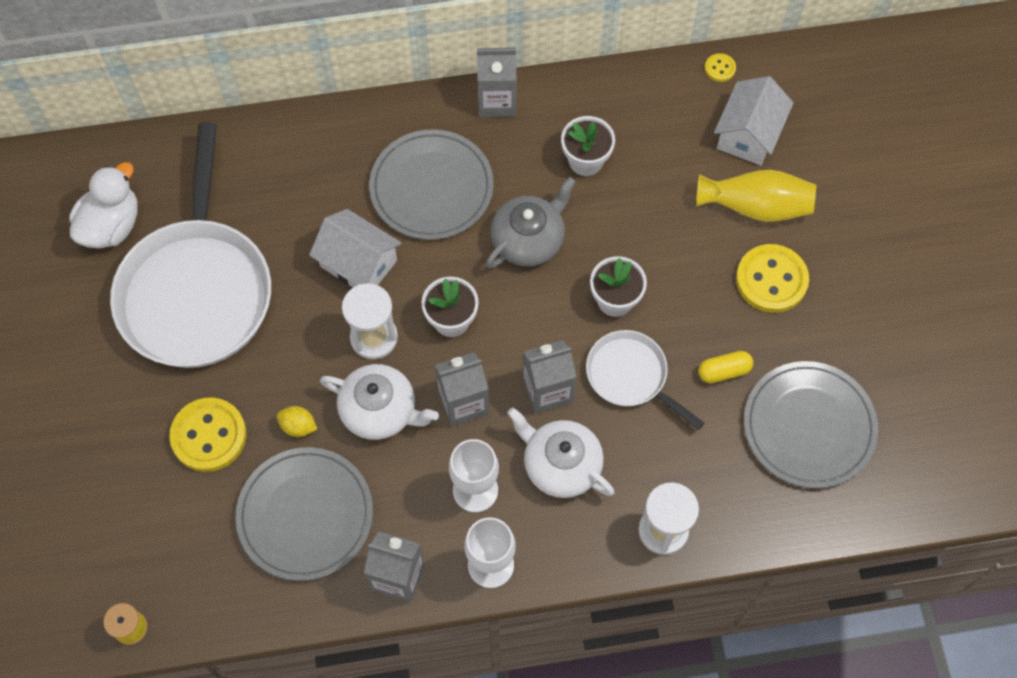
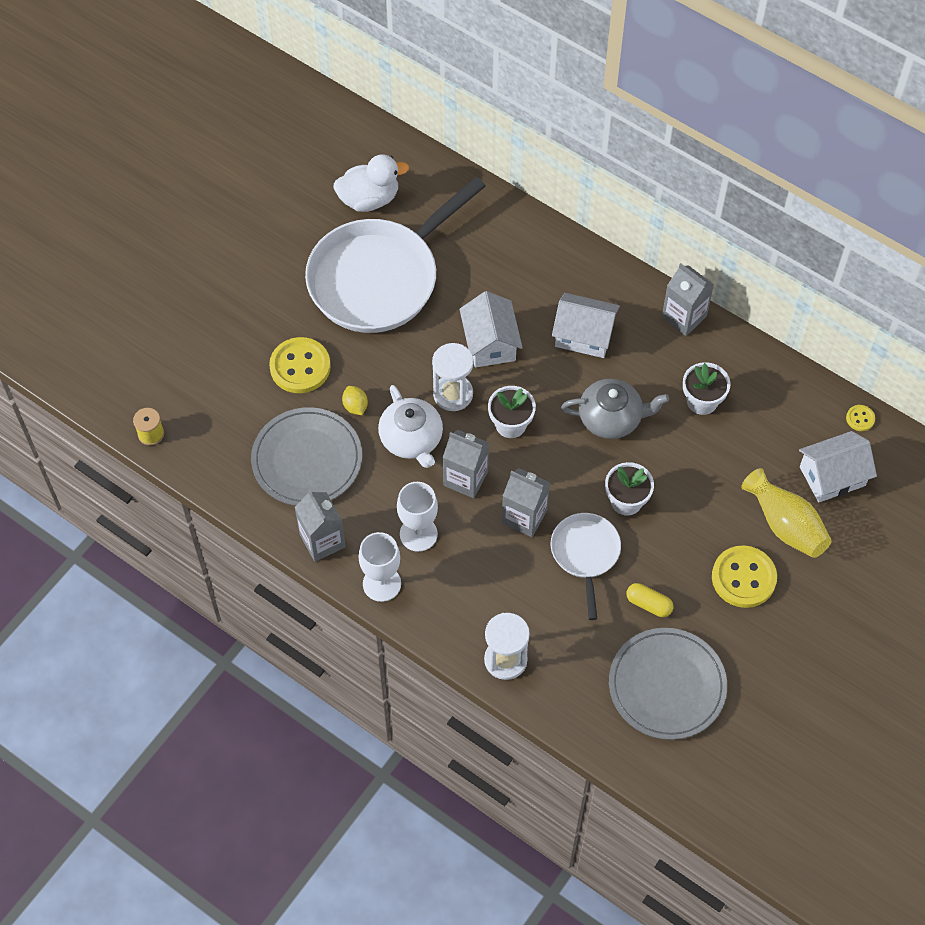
camera: 45 degrees right, 5 degrees down
grey plate [369,129,494,240] -> white house [552,293,620,358]
white teapot [507,408,615,498] -> none

